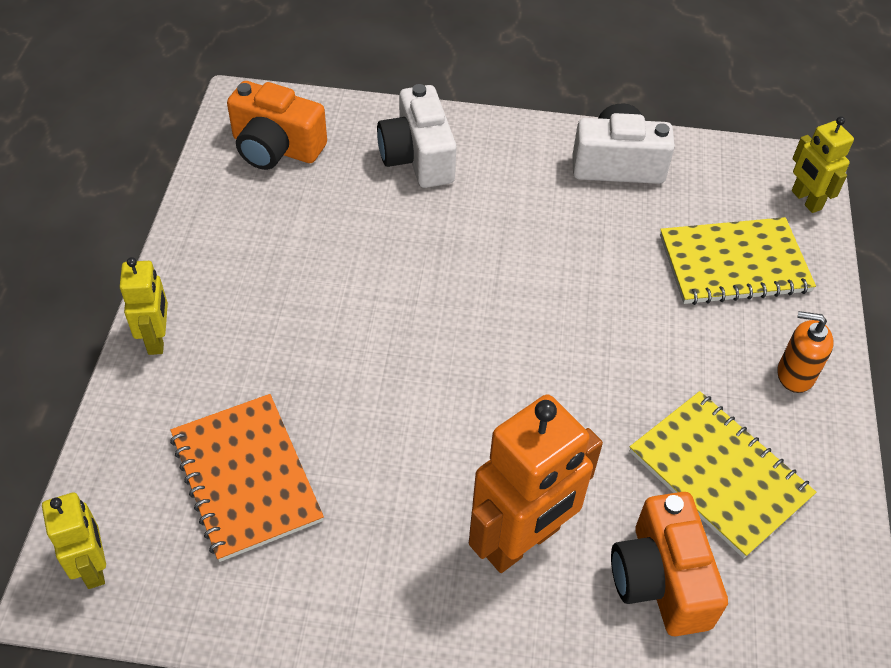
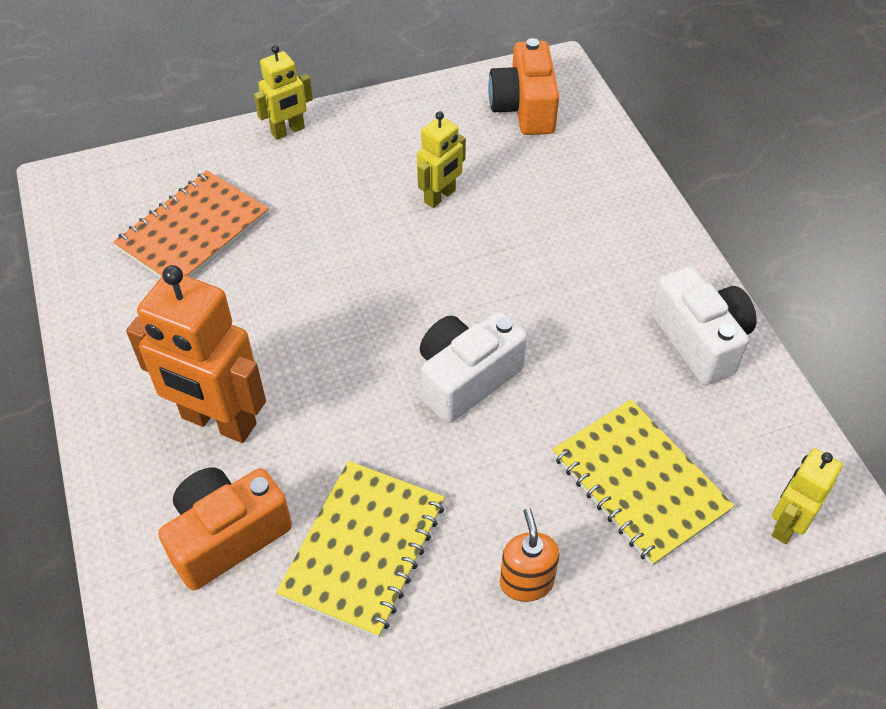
camera: 65 degrees right, 0 degrees up
yellow robot [42,492,106,589] -> yellow robot moved to [417,111,466,208]
white camera [377,84,457,188] -> white camera moved to [420,311,527,423]

